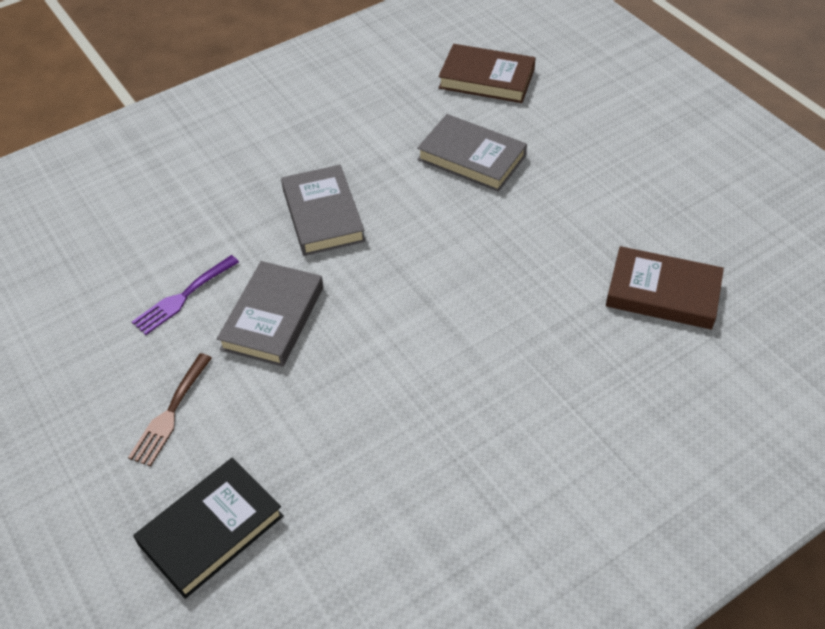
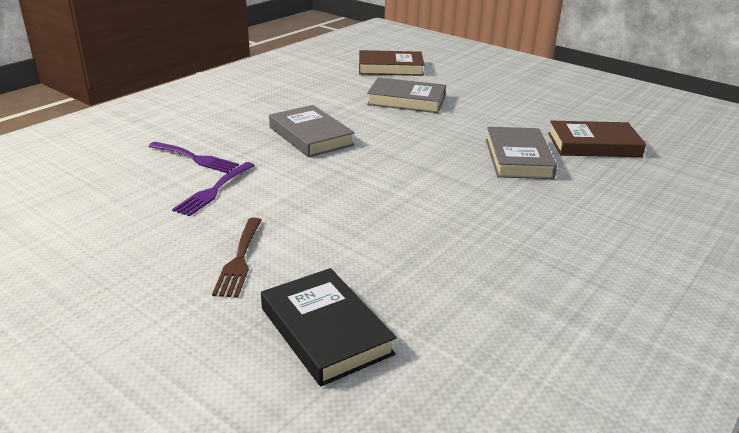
camera: 20 degrees left, 20 degrees down
black book [133,458,284,599] -> black book turned 60 degrees counterclockwise [261,268,396,386]
grey book [217,261,323,367] -> grey book moved to [486,127,557,179]
none -> purple fork [148,142,239,173]

